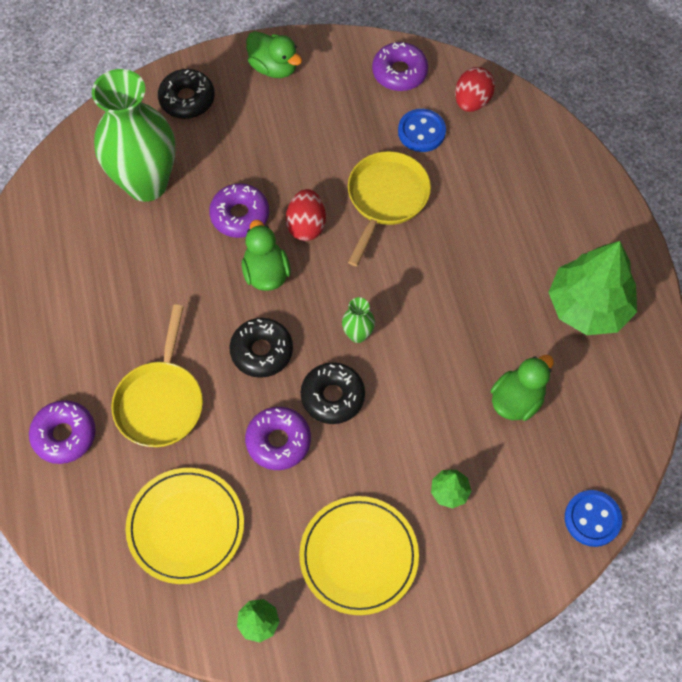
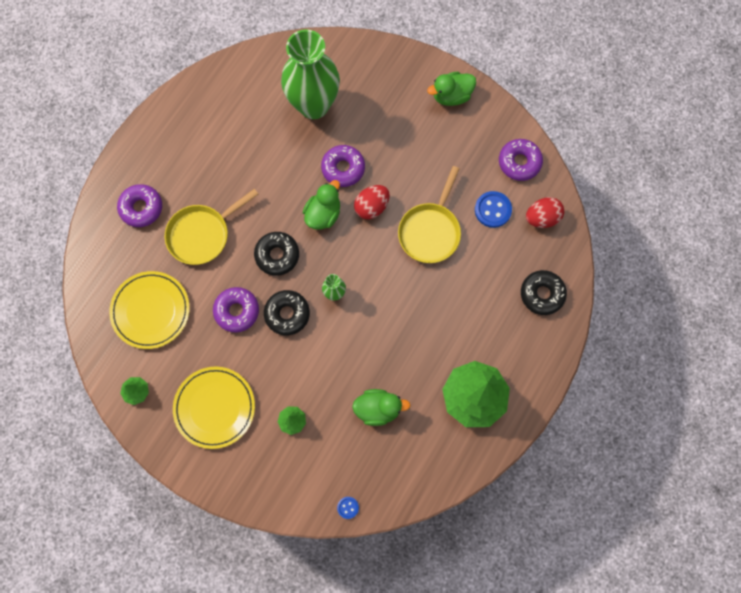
camera: 45 degrees right, 10 degrees up
black donut [158,69,215,119] -> black donut moved to [521,270,567,315]
green duck [246,31,302,78] -> green duck turned 75 degrees clockwise [427,72,476,106]
yellow pan [348,151,431,266] -> yellow pan turned 135 degrees clockwise [398,166,461,263]
blue button [565,490,622,547] -> blue button [337,497,359,519], size x0.54

